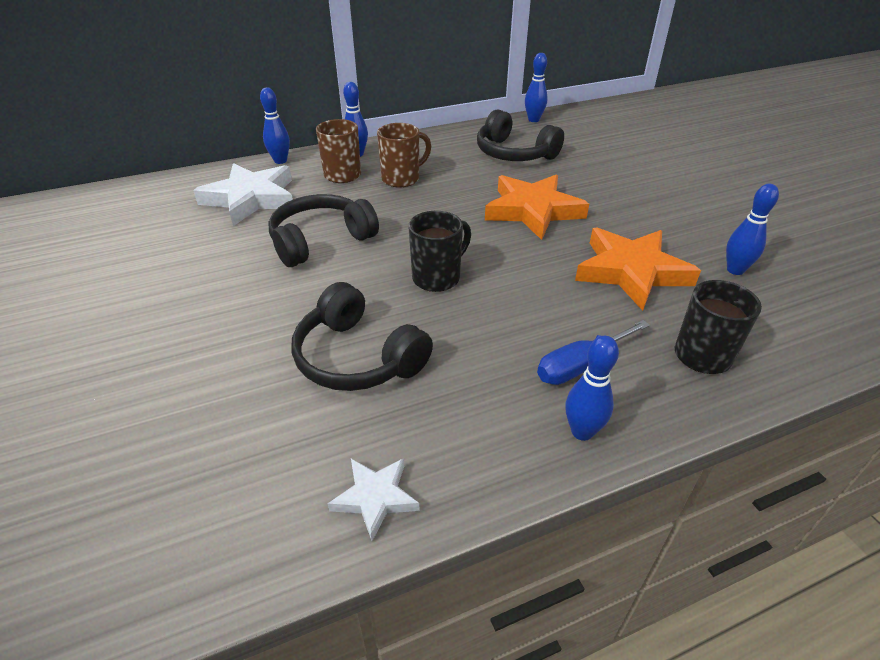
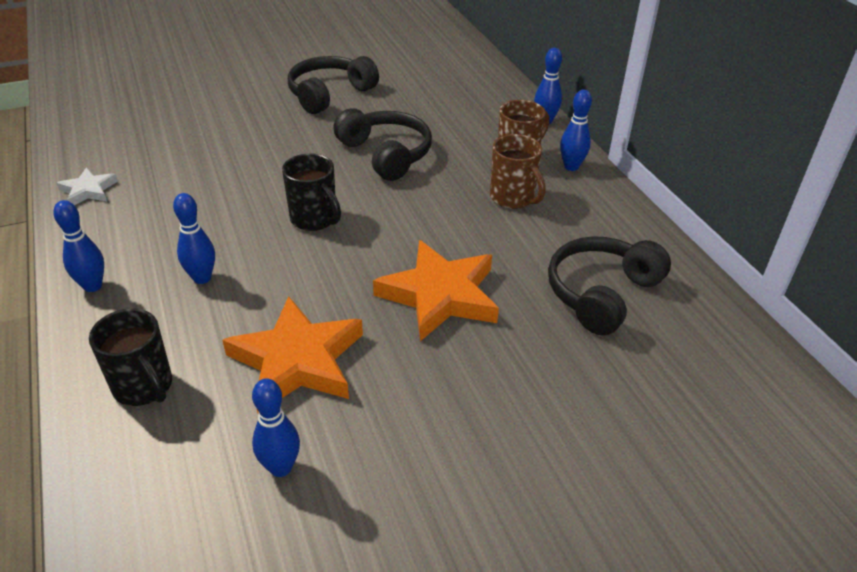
camera: 90 degrees right, 0 degrees up
white star [193,163,293,226] -> none
black headphones [291,282,433,391] -> black headphones moved to [288,56,379,114]
blue bowling pin [525,53,548,122] -> blue bowling pin moved to [173,193,215,284]
blue screwdriver [537,320,650,385] -> none

